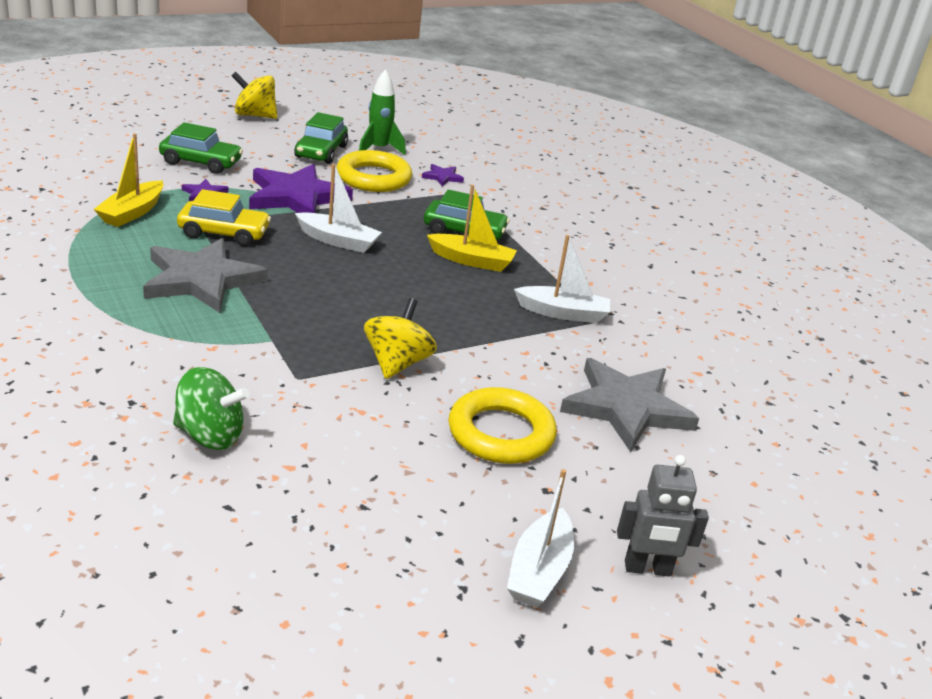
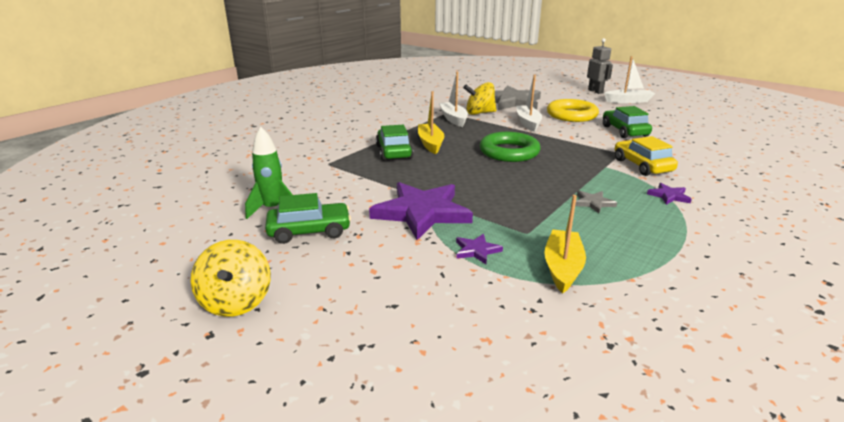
camera: 110 degrees left, 5 degrees down
yellow boat [94,133,163,227] -> yellow boat turned 75 degrees counterclockwise [544,195,586,294]
grey star [143,238,268,313] -> grey star [575,191,617,213], size x0.43
green car [159,122,243,174] -> green car moved to [603,106,652,138]
green spinning top [173,367,250,450] -> none
yellow car [177,189,271,246] -> yellow car moved to [615,136,678,176]
white boat [295,163,382,253] -> white boat moved to [516,75,542,132]
yellow ring [336,150,412,192] -> none
yellow spinning top [364,298,437,379] -> yellow spinning top moved to [463,82,496,115]
purple star [422,164,464,186] -> purple star moved to [647,183,692,205]
none -> green ring [480,132,541,162]

